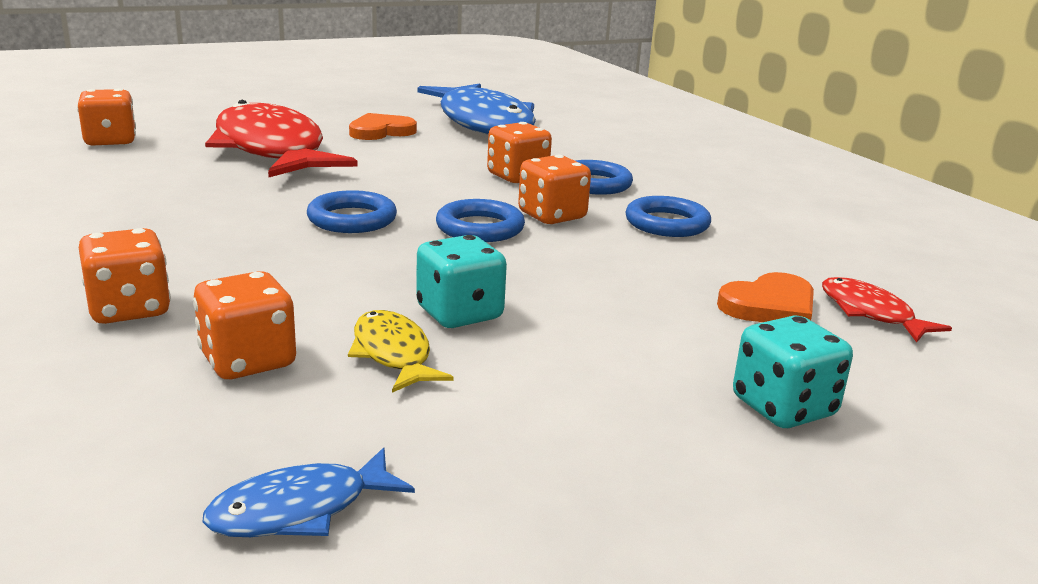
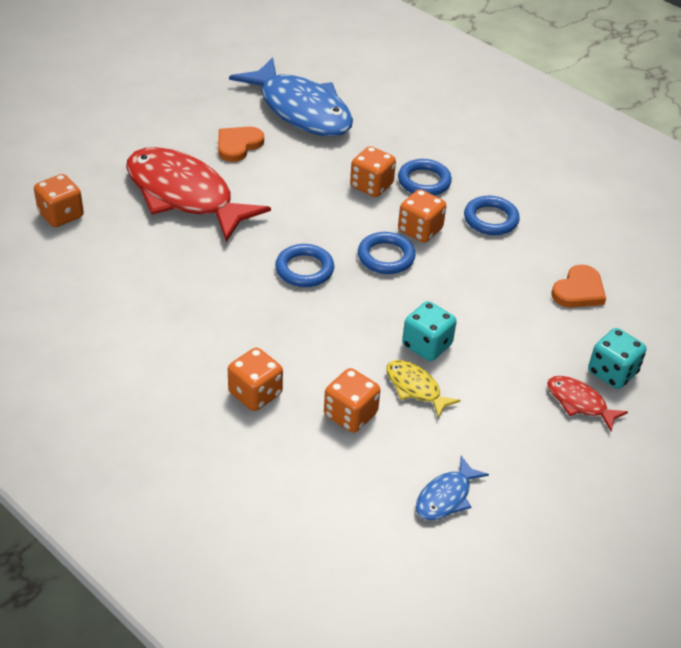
camera: 20 degrees left, 20 degrees up
red fish [822,277,952,342] -> red fish moved to [547,376,628,431]

